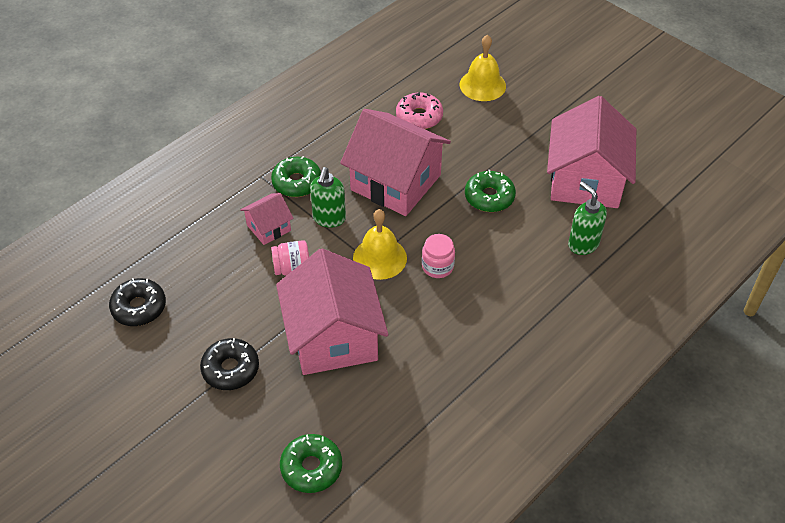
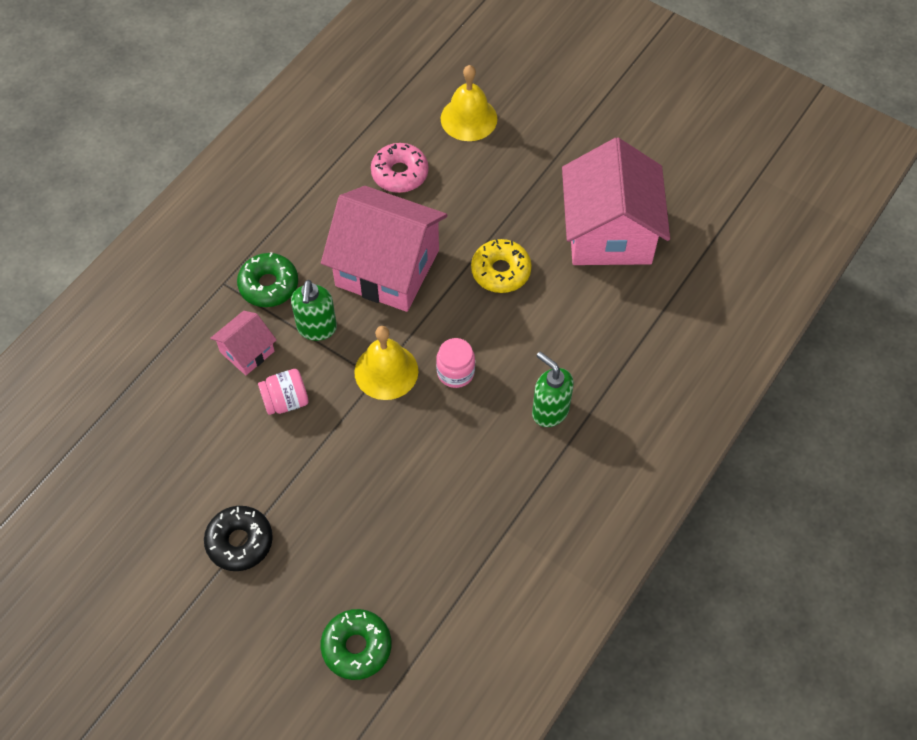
camera: 10 degrees left, 10 degrees up
black donut [109,278,166,326] -> none
pink house [276,249,388,375] -> none
green donut [465,170,516,212] -> yellow donut [471,239,532,293]
green soap dispenser [568,181,607,255] -> green soap dispenser moved to [532,352,574,427]

